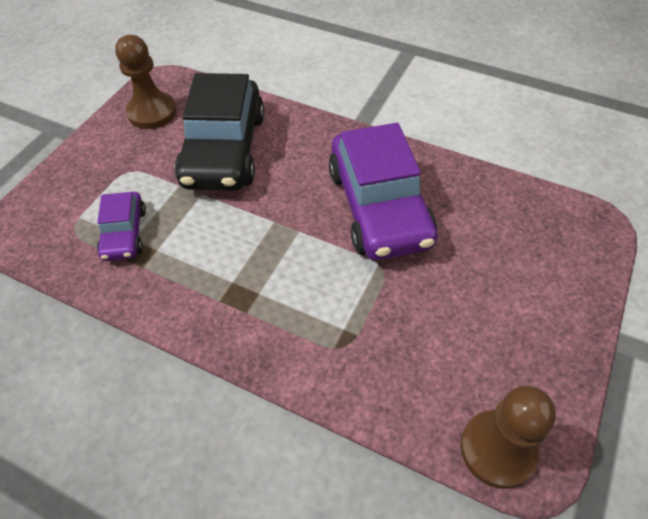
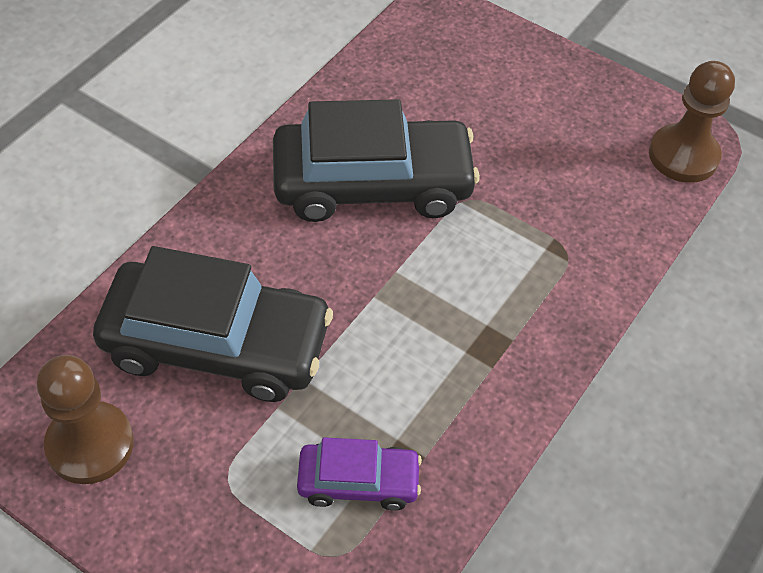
camera: 85 degrees left, 0 degrees up
purple car [329,123,437,260] -> black car [273,99,480,222]

